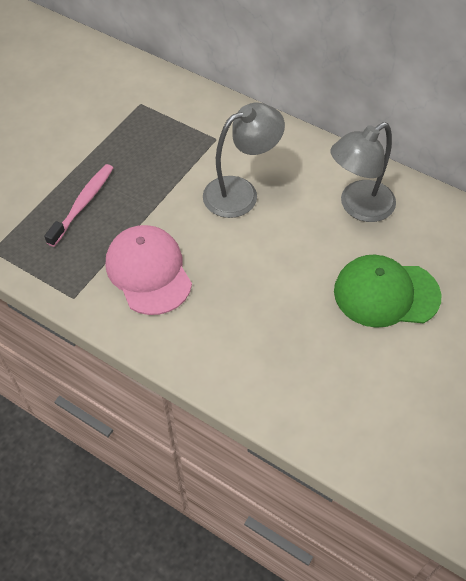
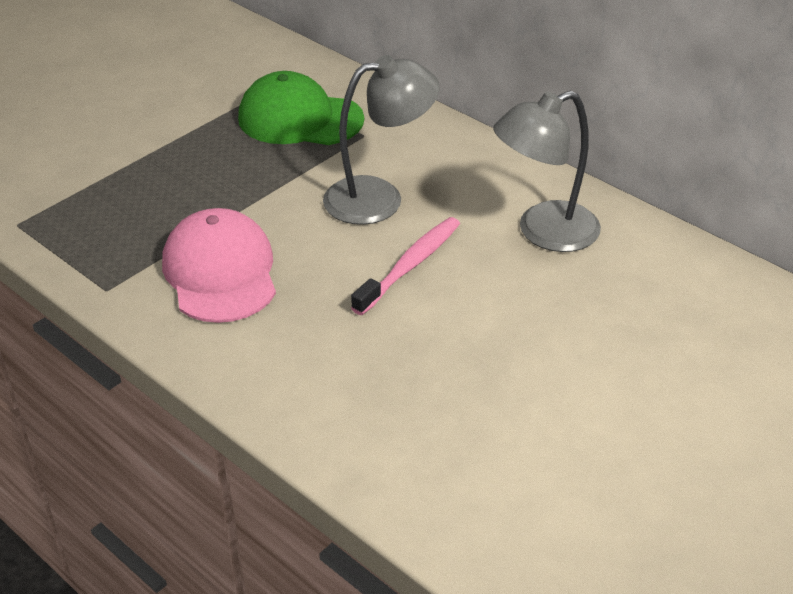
camera: 10 degrees right, 15 degrees down
pink toothbrush [44,164,113,247] -> pink toothbrush moved to [351,217,460,315]
green cap [334,255,442,328] -> green cap moved to [238,71,364,145]

